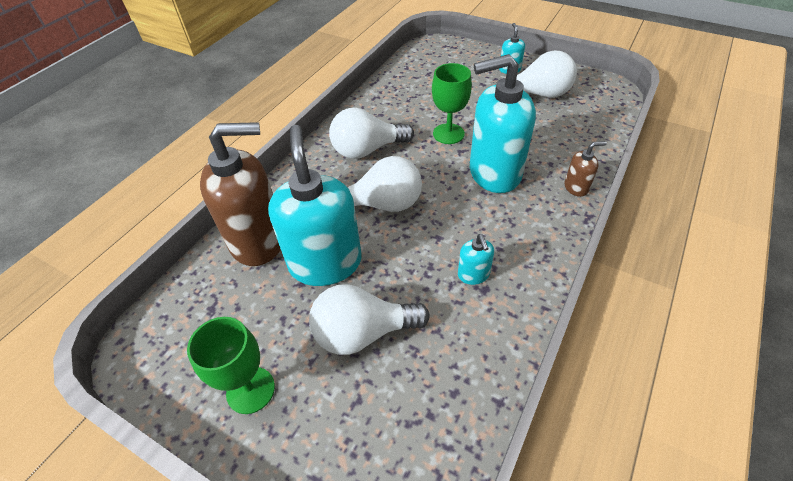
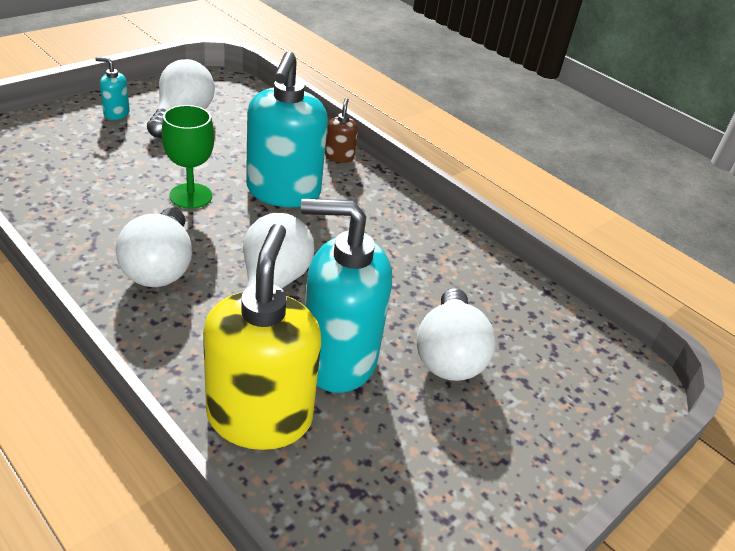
camera: 80 degrees left, 10 degrees down
green goblet [187,317,275,414] -> none
brown soap dispenser [200,122,281,266] -> yellow soap dispenser [203,224,321,450]
turquoise soap dispenser [458,234,494,285] -> none

